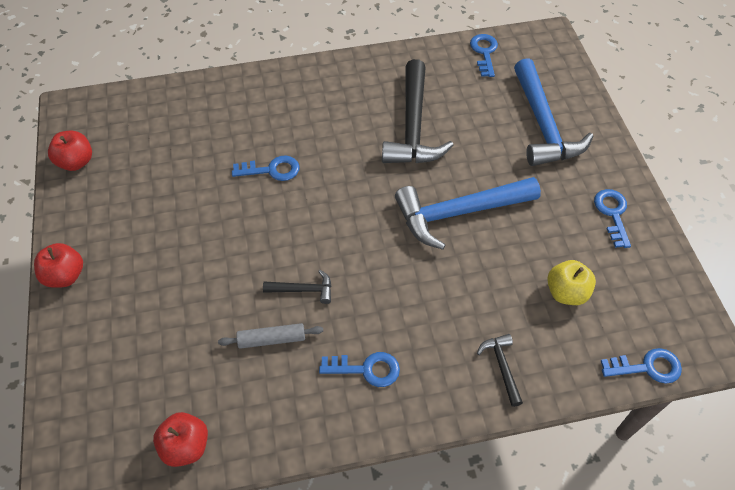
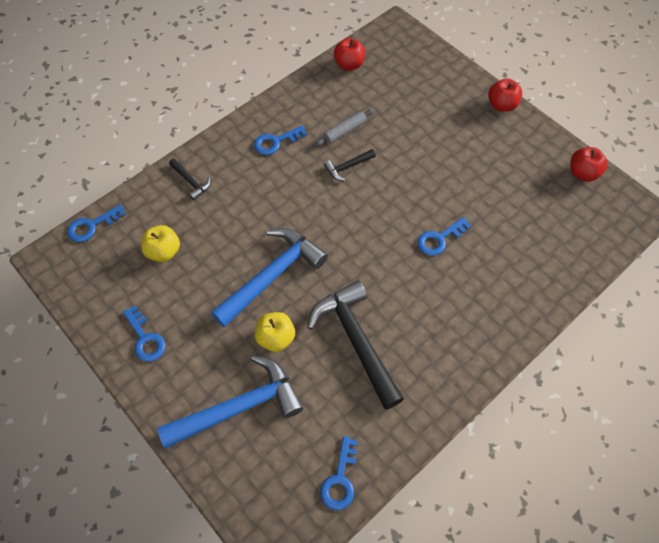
camera: 150 degrees right, 5 degrees up
blue key [470,34,498,77] -> blue key turned 45 degrees clockwise [320,436,358,510]
blue hammer [514,58,593,166] -> blue hammer turned 105 degrees clockwise [157,355,303,449]
none -> yellow apple [255,312,295,352]

